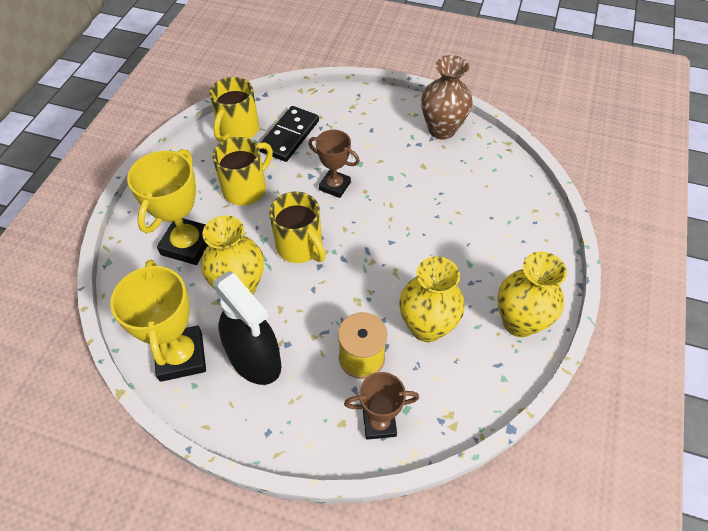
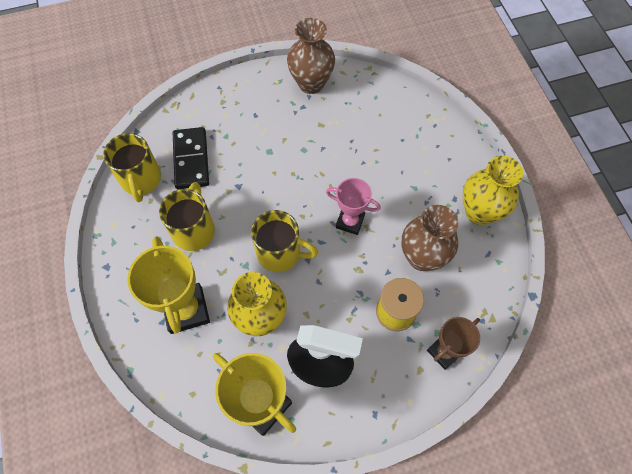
camera: 35 degrees left, 10 degrees up
brown trophy [308,130,360,198] -> none
yellow vase [400,257,465,342] -> brown vase [402,205,458,271]
none -> pink trophy [326,178,381,235]

